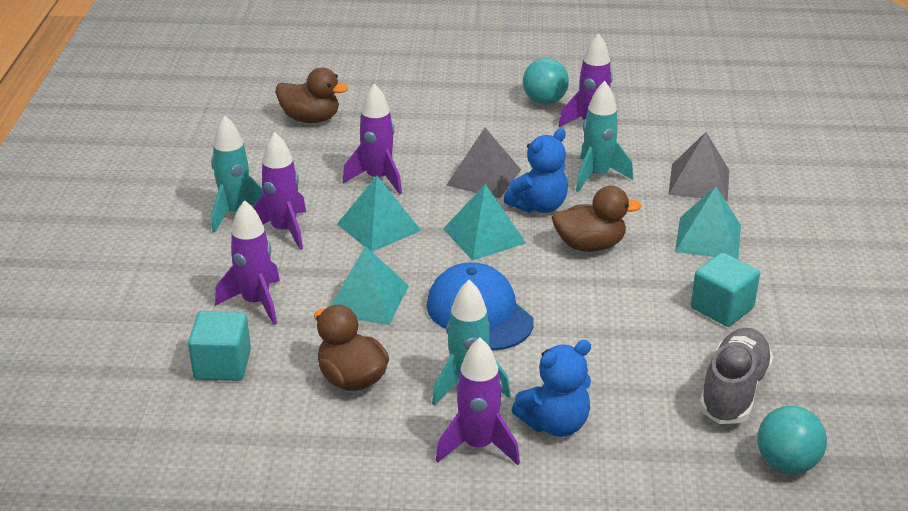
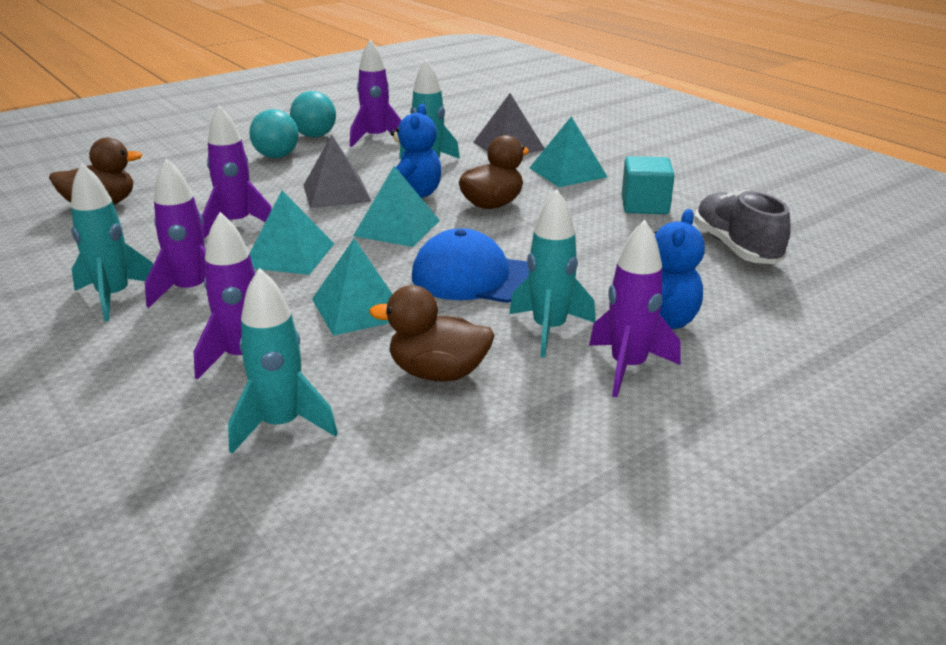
camera: 40 degrees left, 5 degrees down
turquoise cube [188,311,251,381] -> turquoise rocket [228,268,338,453]
turquoise ball [757,406,827,474] -> turquoise ball moved to [249,109,299,158]

